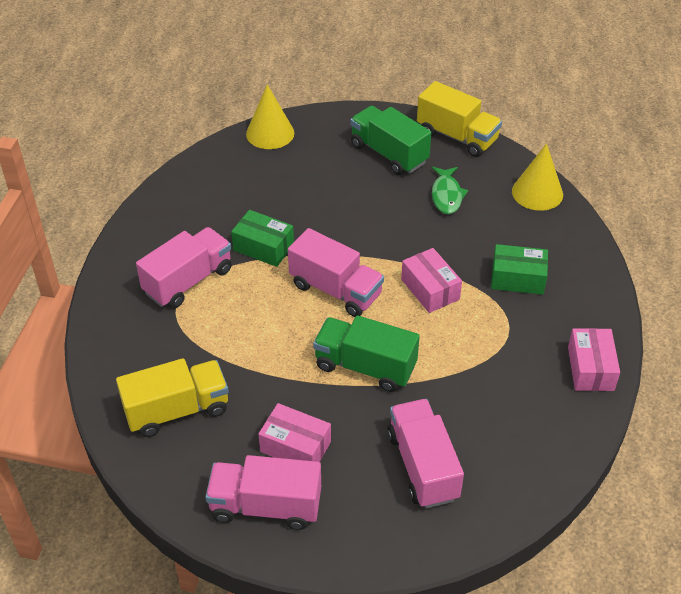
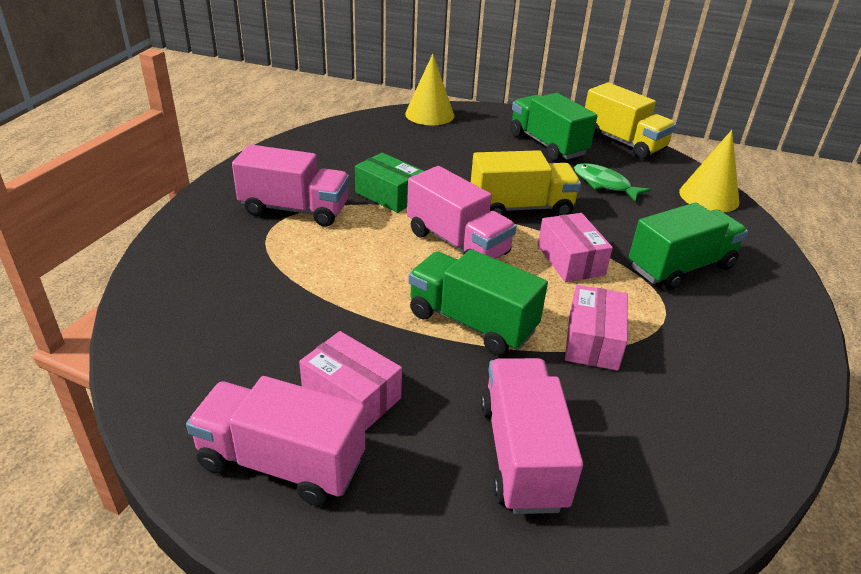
camera: 10 degrees right, 10 degrees down
yellow truck [116,358,229,437] -> yellow truck moved to [471,150,581,216]
pink truck [136,227,232,308] -> pink truck turned 45 degrees clockwise [232,144,349,227]
green fish [432,167,468,214] -> green fish turned 120 degrees clockwise [574,163,651,201]
green box [491,244,548,295] -> green truck [629,202,748,290]
pink box [568,328,620,391] -> pink box moved to [565,285,628,371]

